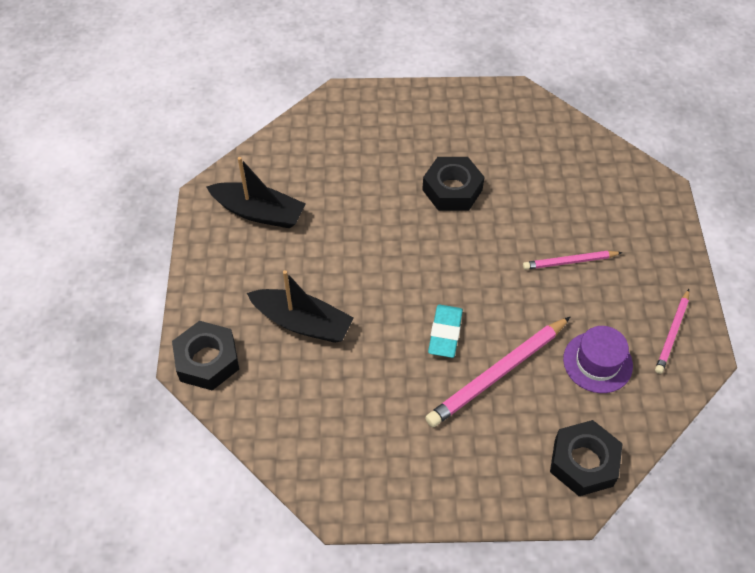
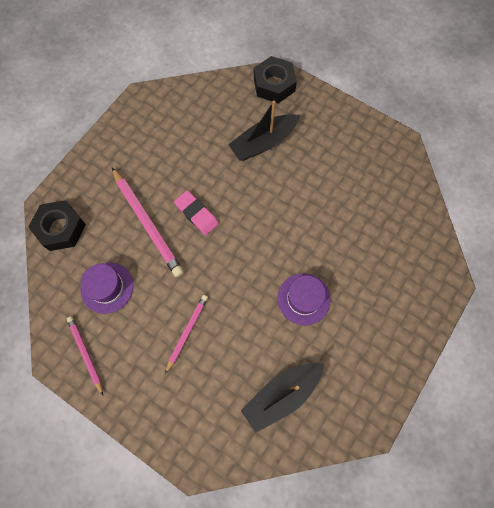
camera: 125 degrees right, 15 degrees up
black boat [207,157,305,228] -> black boat moved to [241,363,324,433]
black nut [422,157,485,211] -> purple hat [278,273,331,325]
pink pencil [425,317,570,427] -> pink pencil turned 150 degrees clockwise [112,168,184,277]
turquoise eraser [428,304,463,358] -> pink eraser [174,190,219,235]

